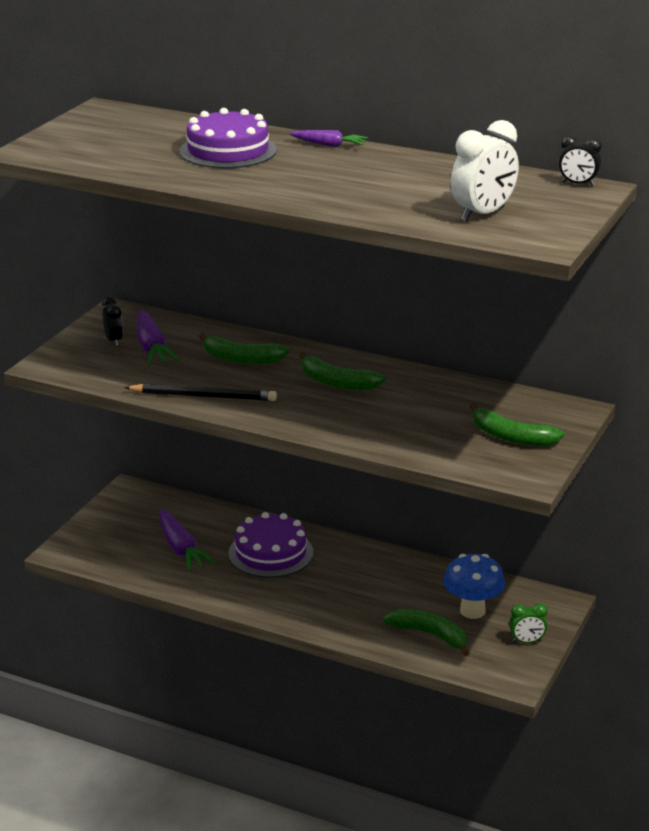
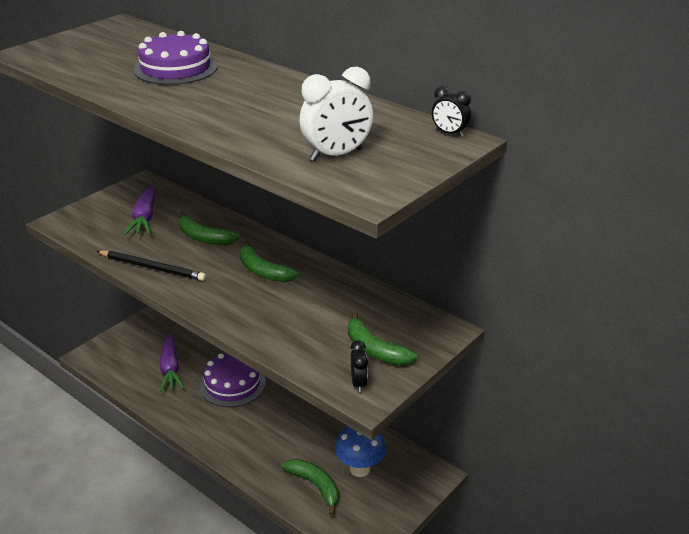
camera: 15 degrees right, 5 degrees up
black clock [102,297,123,346] -> black clock moved to [350,340,368,393]
purple carrot [290,130,368,147] -> none
green clock [509,603,547,643] -> none

